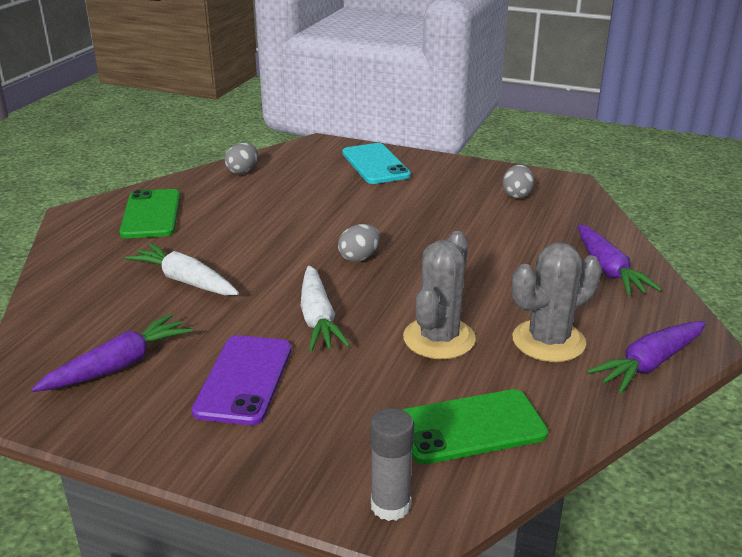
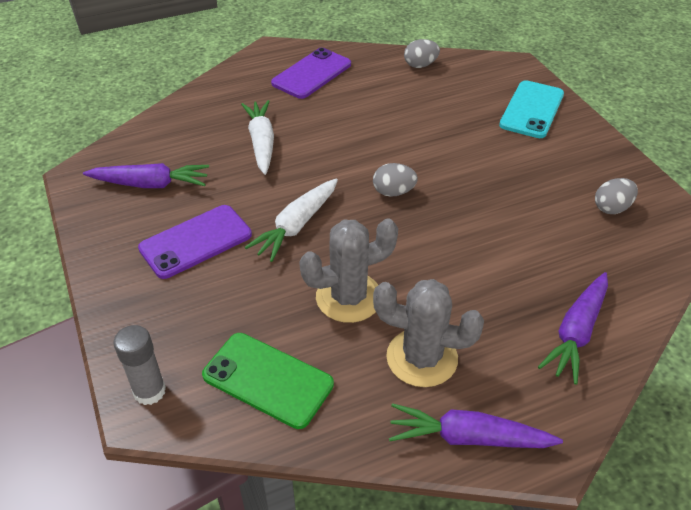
camera: 45 degrees right, 15 degrees up
green phone [119,189,180,238] -> purple phone [271,48,351,99]

